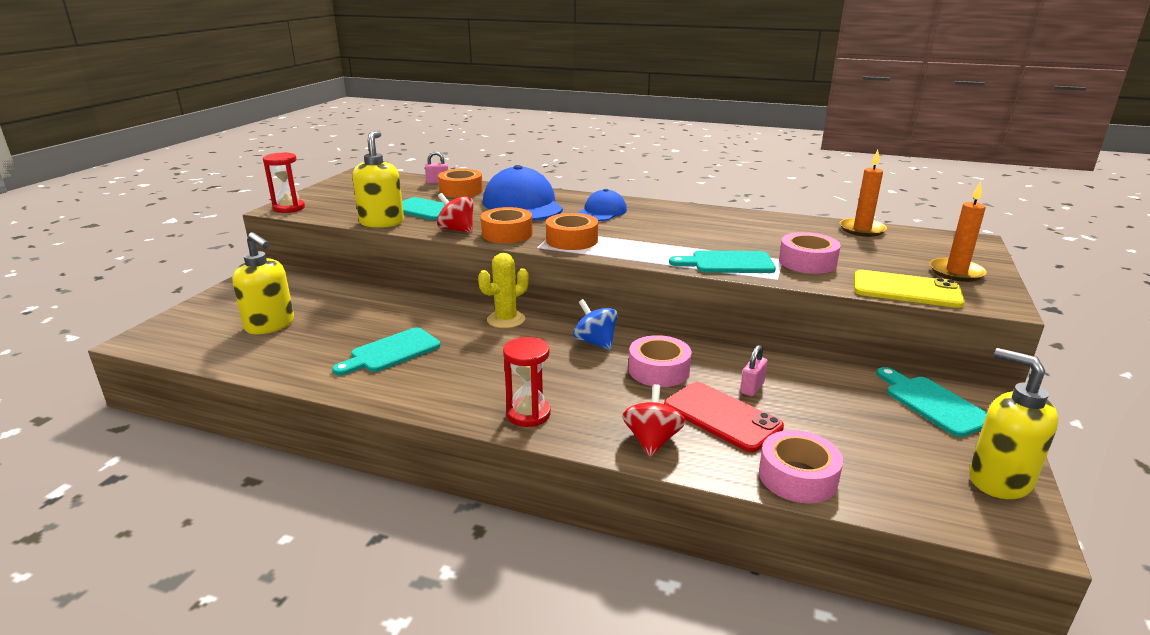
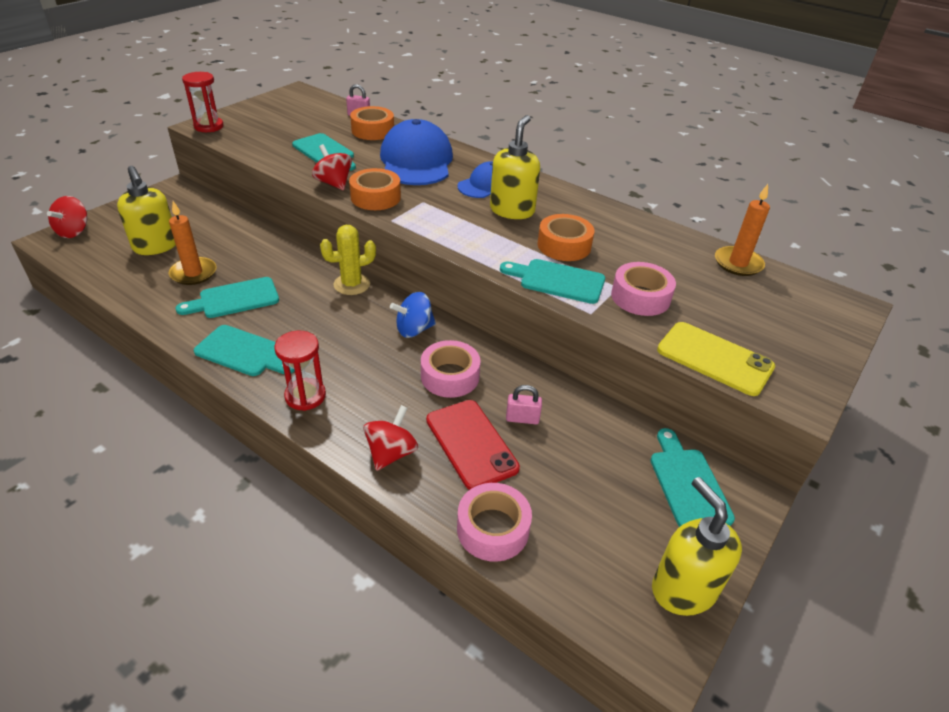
camera: 15 degrees right, 15 degrees up
yellow soap dispenser [352,131,404,228] -> yellow soap dispenser moved to [490,115,540,219]
orange tape [546,213,598,250] -> orange tape moved to [538,214,595,261]
blue spinning top [573,299,618,350] -> blue spinning top turned 90 degrees counterclockwise [390,292,436,338]
pink padlock [740,345,768,396] -> pink padlock turned 45 degrees clockwise [506,385,542,424]
orange candle [930,182,987,282] -> orange candle moved to [168,201,216,285]
none -> red spinning top [47,196,87,238]
none -> turquoise cutting board [194,325,295,376]

